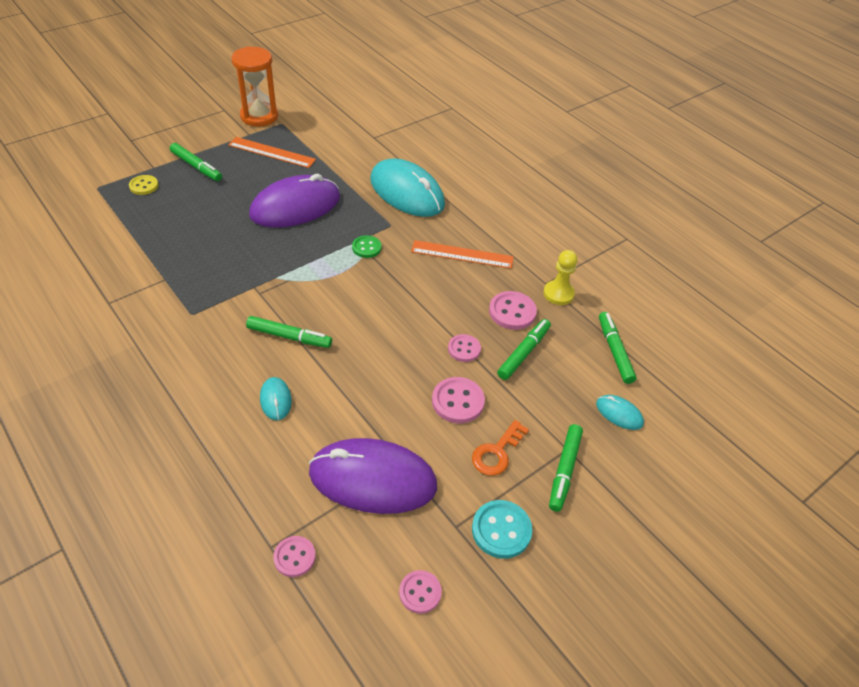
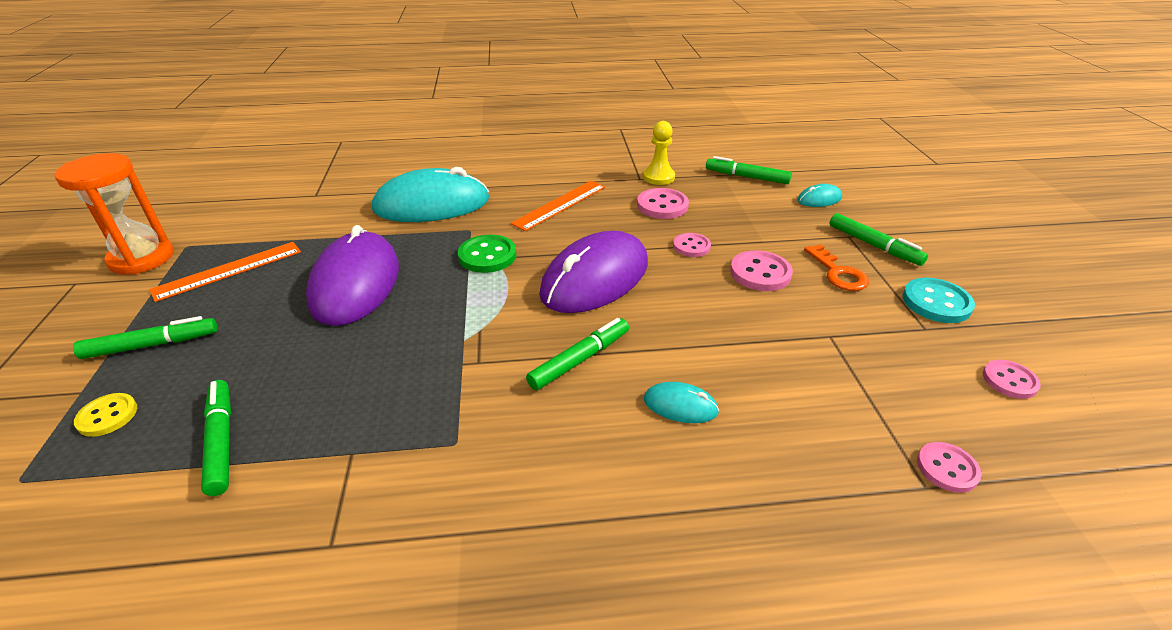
camera: 55 degrees left, 10 degrees down
purple mouse [309,438,437,514] -> purple mouse moved to [539,231,648,313]
green button [352,235,382,258] -> green button [458,235,516,273], size x1.51
green marker [497,319,551,380] -> green marker moved to [201,380,231,496]

